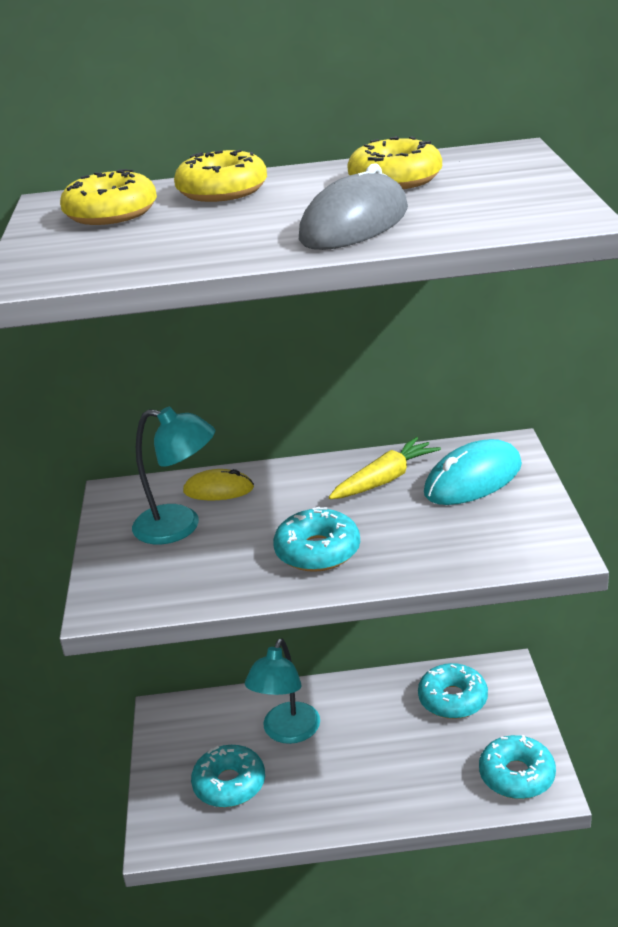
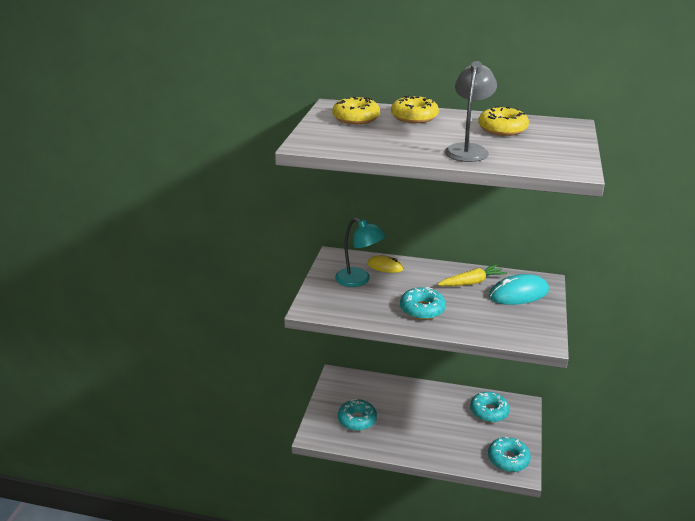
camera: 15 degrees right, 0 degrees up
turquoise lamp [245,638,320,744] -> none
grey mouse [299,164,408,250] -> grey lamp [445,61,497,162]

